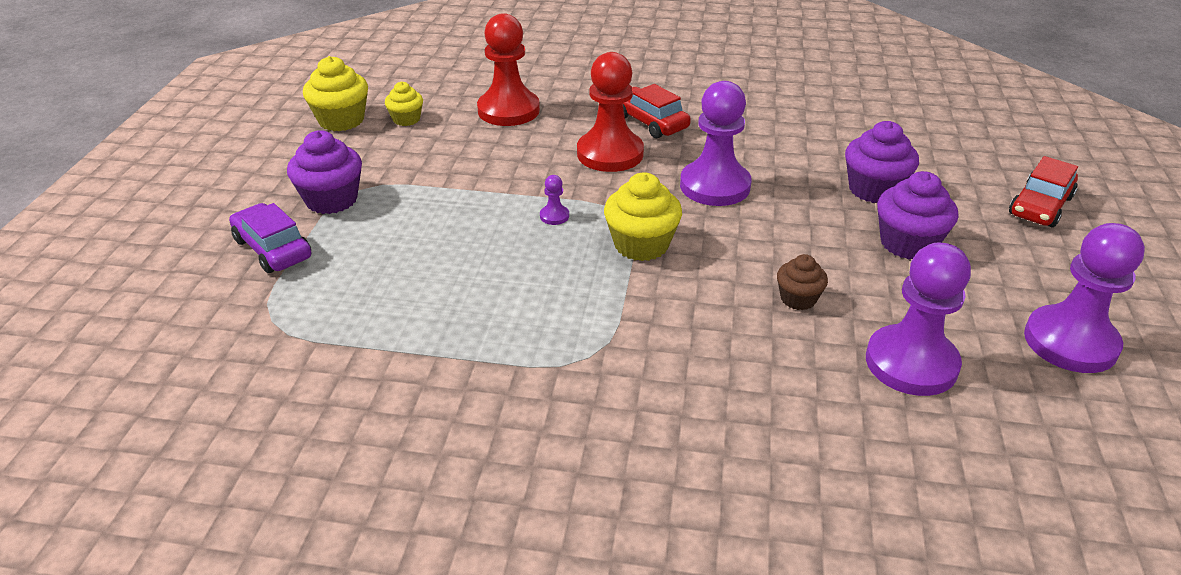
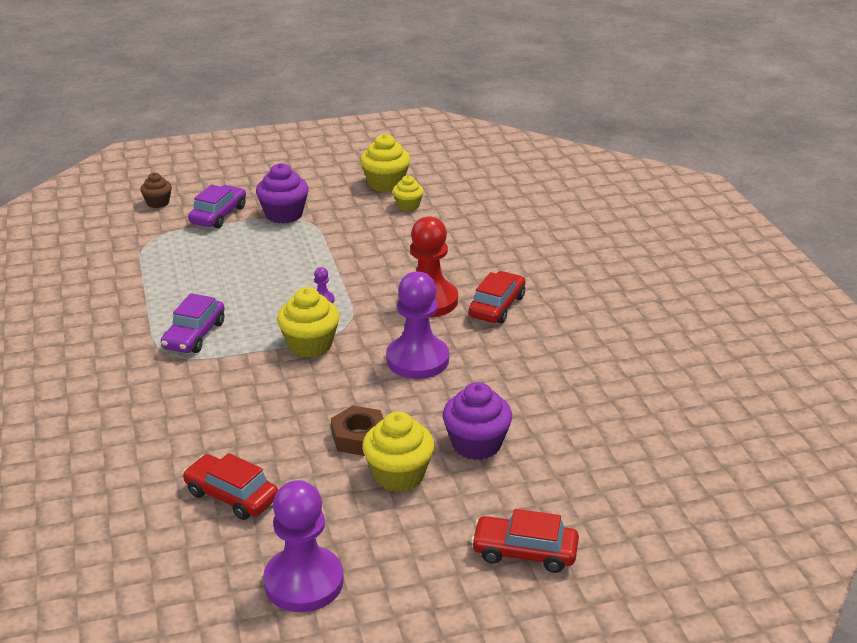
camera: 65 degrees right, 5 degrees down
red pawn [477,13,540,126] -> none
brown cupcake [777,254,828,310] -> brown cupcake moved to [140,173,172,208]
purple pawn [866,242,971,396] -> red car [183,453,278,520]
purple cupcake [877,171,958,259] -> yellow cupcake [362,411,434,492]
none -> purple car [161,293,225,353]
none -> brown nut [331,406,384,456]

